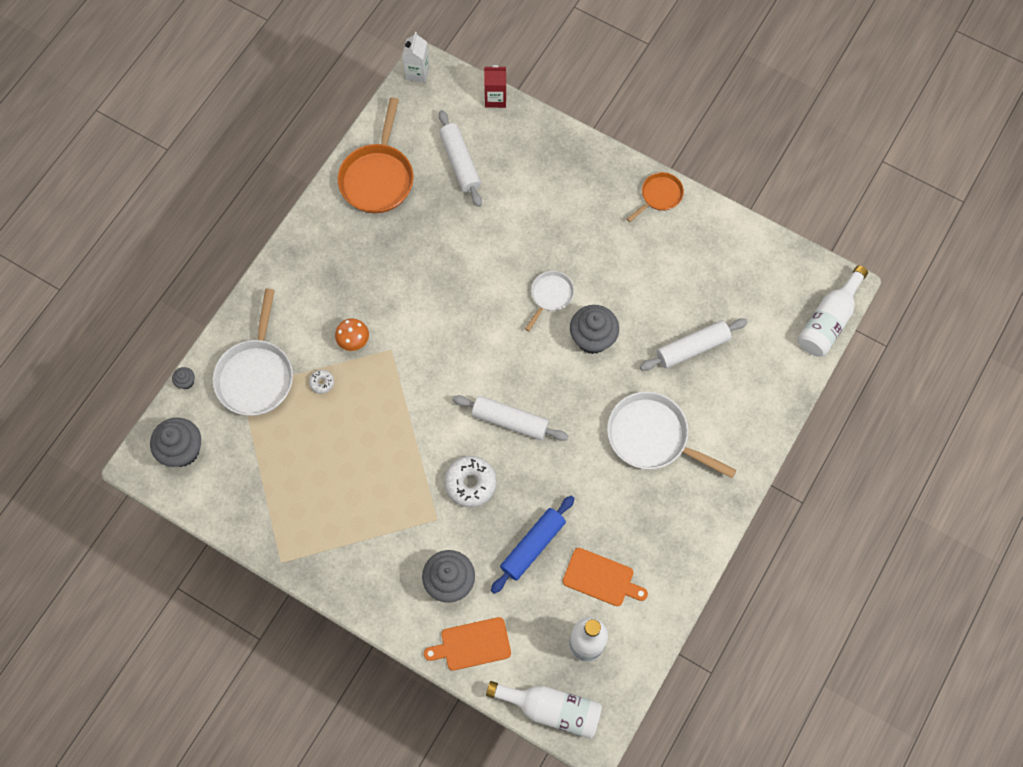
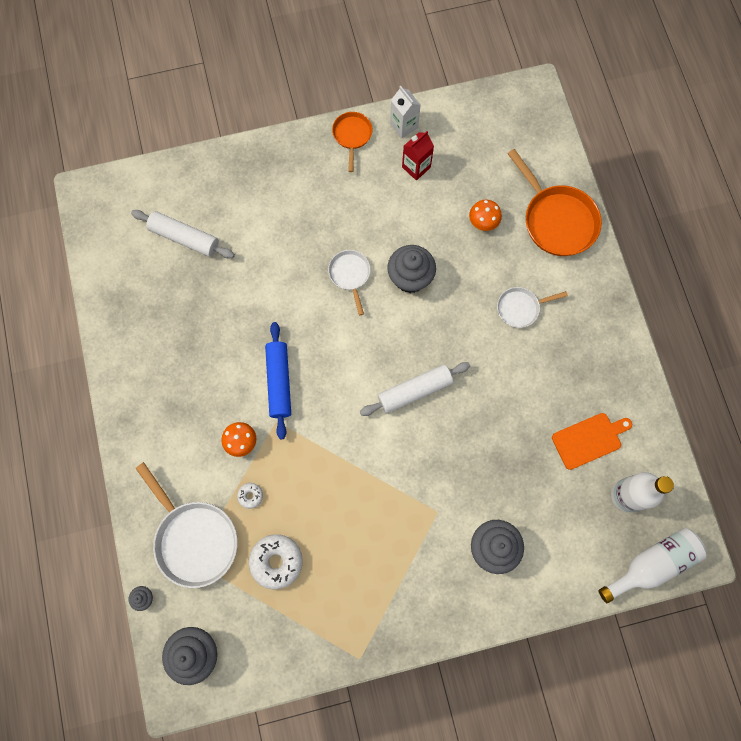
camera: 45 degrees left, 5 degrees up
orange pan [338,97,414,213] -> orange pan moved to [507,149,602,256]
white carton [402,32,430,83] -> white carton moved to [390,86,421,138]
orange cutting board [424,617,511,671] -> none
white donut [444,456,497,507] -> white donut moved to [249,534,303,589]
red carton [484,65,506,108] -> red carton moved to [402,131,434,180]
blue rolling pin [491,496,575,594] -> blue rolling pin moved to [265,322,291,439]
white pan [607,392,736,478] -> white pan [497,287,568,328], size x0.55
white rolling pin [640,319,748,371] -> orange mushroom [469,200,502,231]
white bottle [798,265,868,357] -> none

